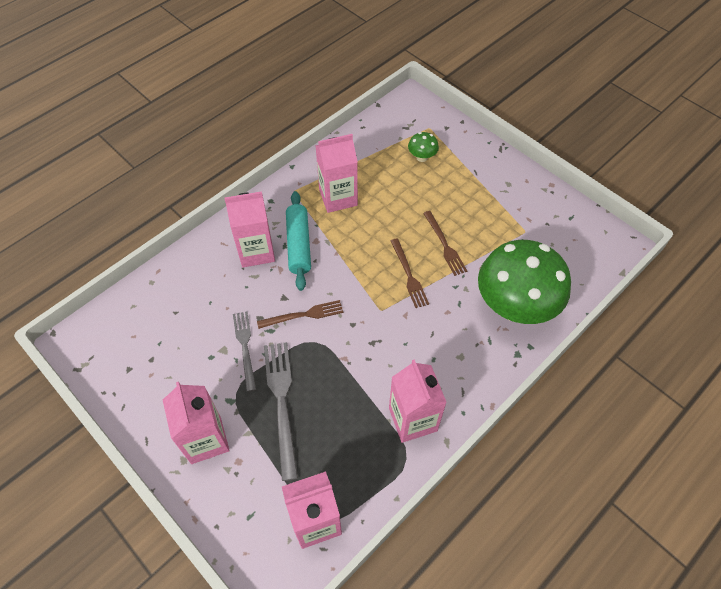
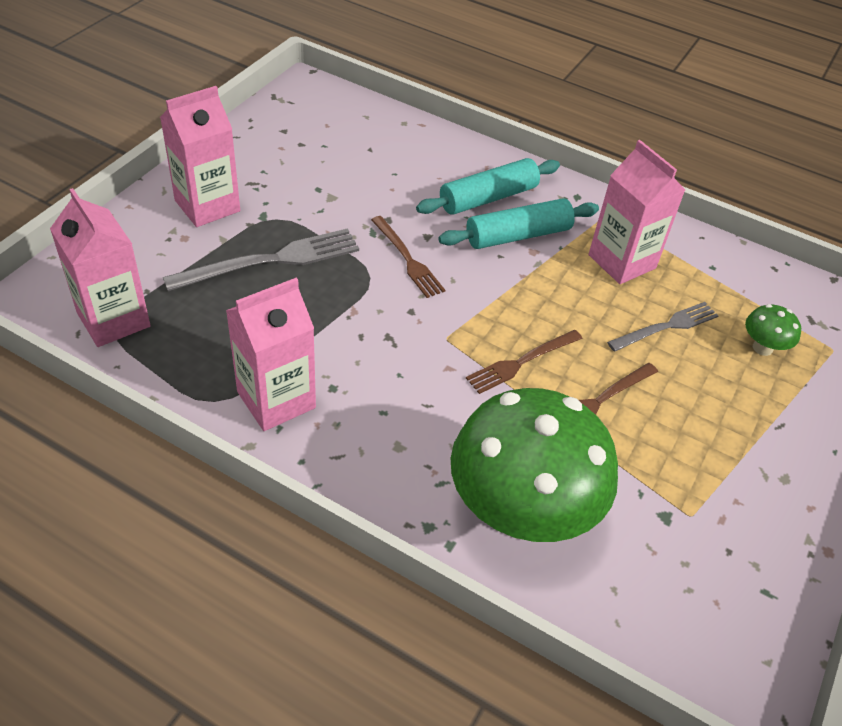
camera: 70 degrees right, 10 degrees down
pink carton [224,191,275,267] -> turquoise rolling pin [416,158,560,215]
grey fork [233,311,256,392] -> grey fork moved to [607,302,719,352]

